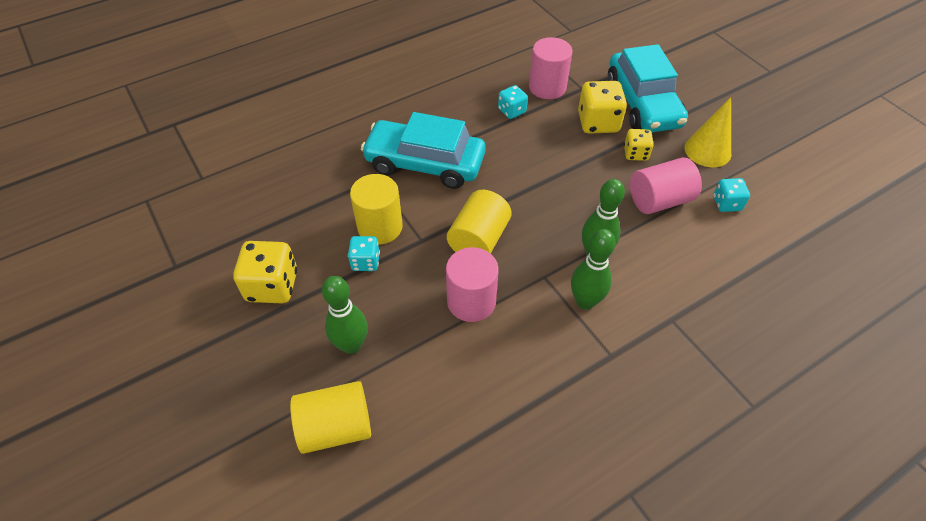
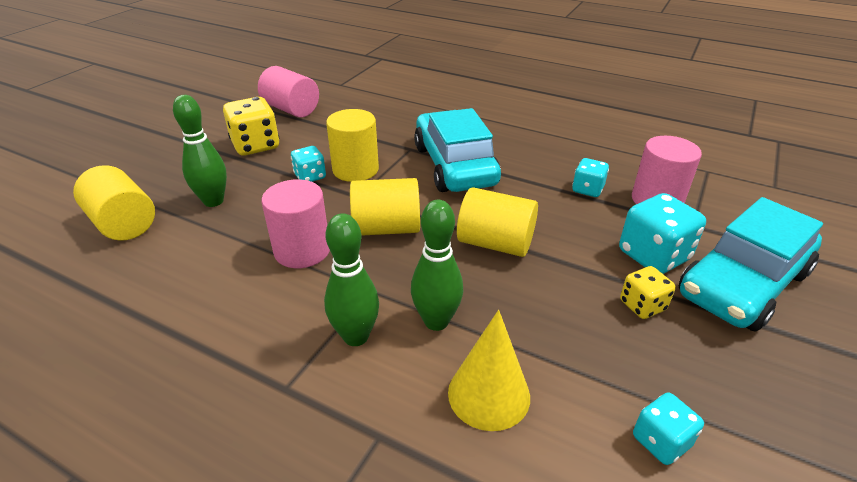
camera: 60 degrees right, 15 degrees down
yellow dice [578,81,627,134] -> turquoise dice [619,193,706,274]
pink cylinder [630,157,702,214] -> pink cylinder moved to [258,66,319,118]
yellow cone [684,97,731,167] -> yellow cone moved to [448,310,530,431]
none -> yellow cylinder [457,187,538,257]

